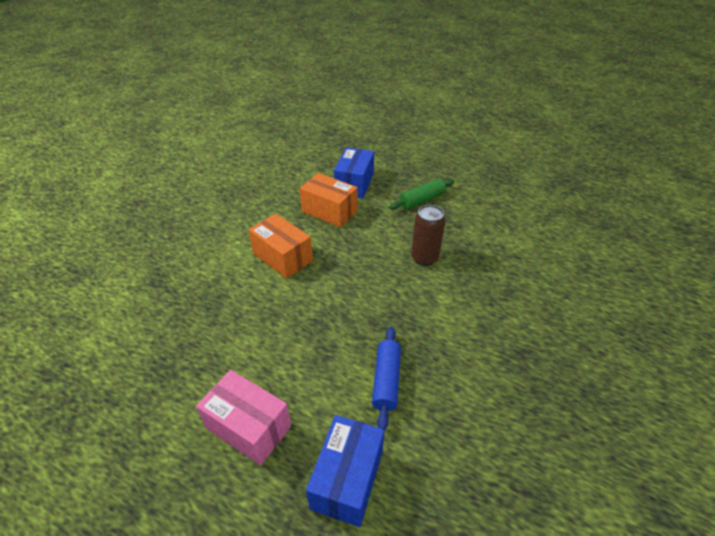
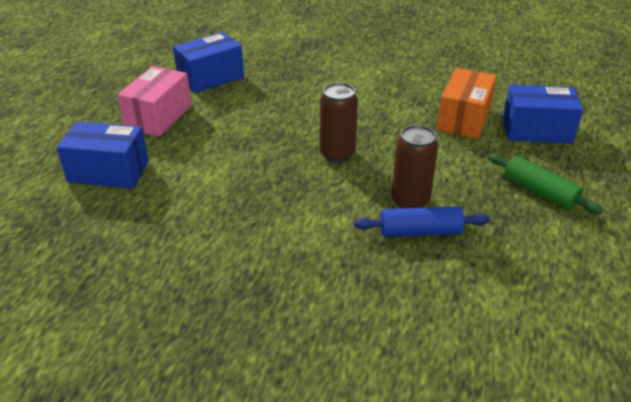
camera: 80 degrees right, 5 degrees down
orange box [248,214,313,279] -> none
blue rolling pin [372,327,401,431] -> blue rolling pin moved to [354,206,490,237]
none -> blue box [173,32,244,93]
none -> brown can [320,82,358,163]

